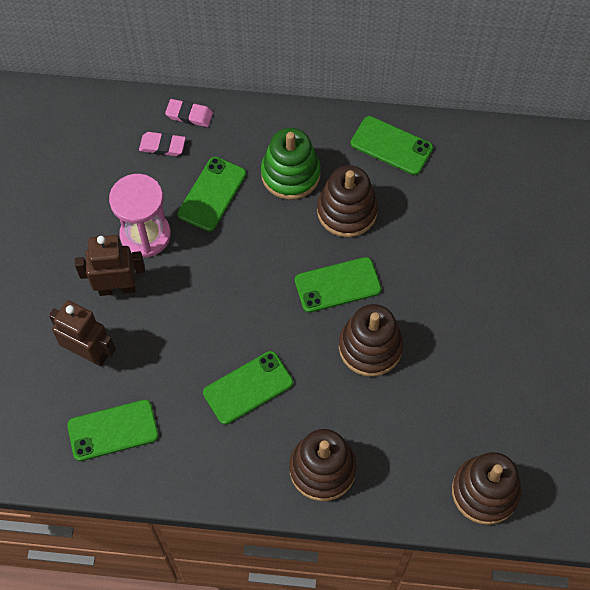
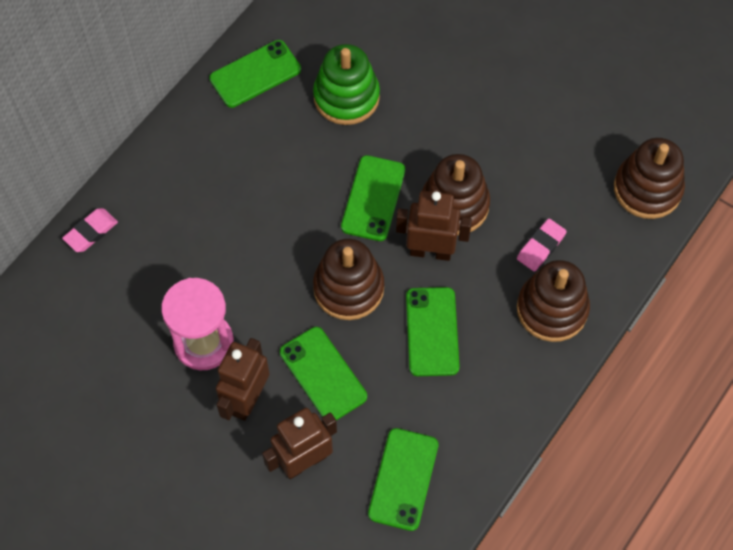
camera: 60 degrees left, 0 degrees up
pink eraser [139,132,186,156] -> pink eraser moved to [517,219,567,272]
green phone [178,157,246,231] -> green phone moved to [280,327,367,420]
green stacking toy [261,128,321,200] -> green stacking toy moved to [313,44,380,125]
brown stacking toy [317,165,378,237] -> brown stacking toy moved to [313,239,384,320]
none -> brown robot [396,191,472,261]

